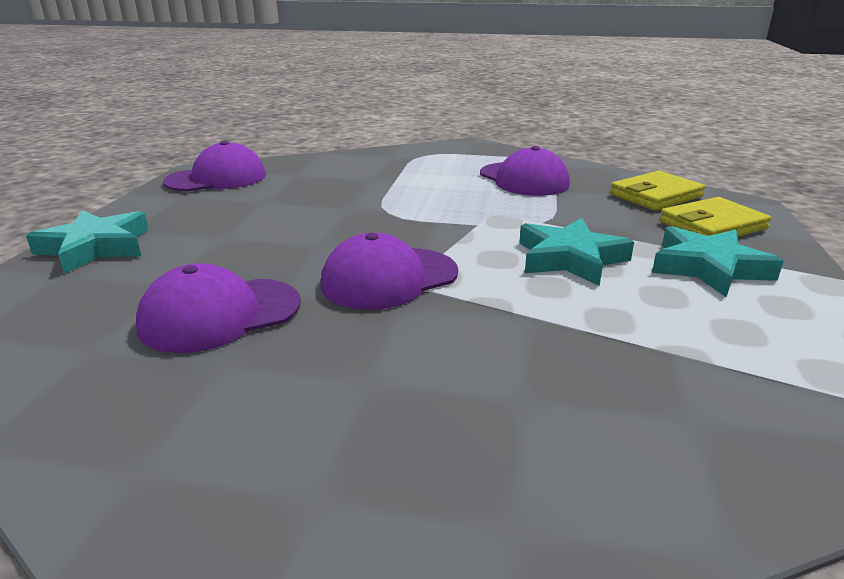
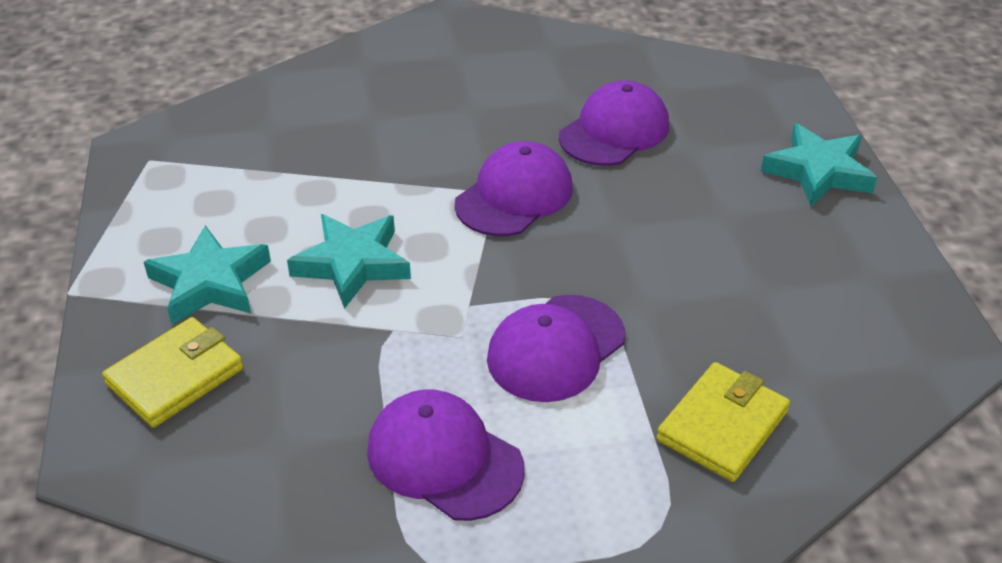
camera: 160 degrees right, 15 degrees up
purple cap [163,141,266,192] -> purple cap moved to [487,295,625,402]
yellow wallet [610,171,705,210] -> yellow wallet moved to [656,362,790,482]

